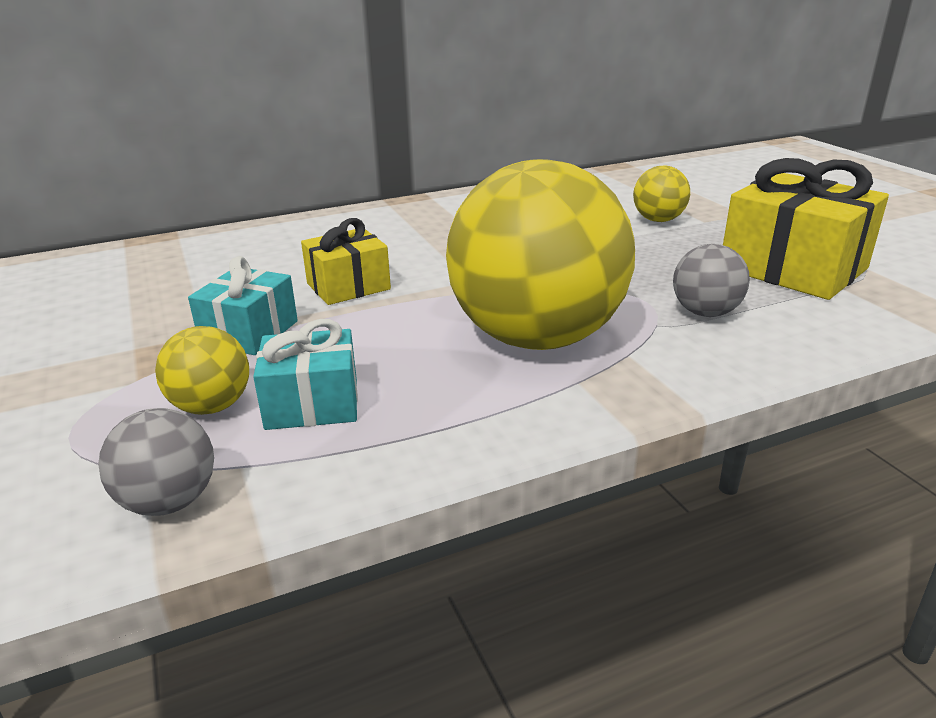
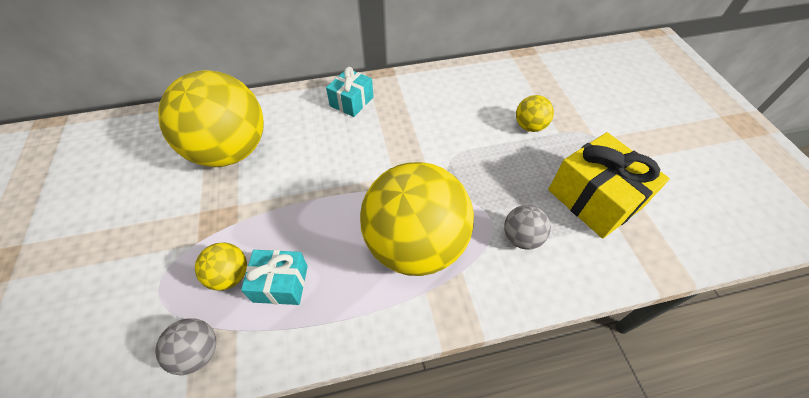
camera: 10 degrees right, 25 degrees up
turquoise gift [188,256,298,355] -> turquoise gift moved to [326,67,374,117]
yellow gift [301,218,391,305] -> none
none -> yellow ball [158,70,264,167]

